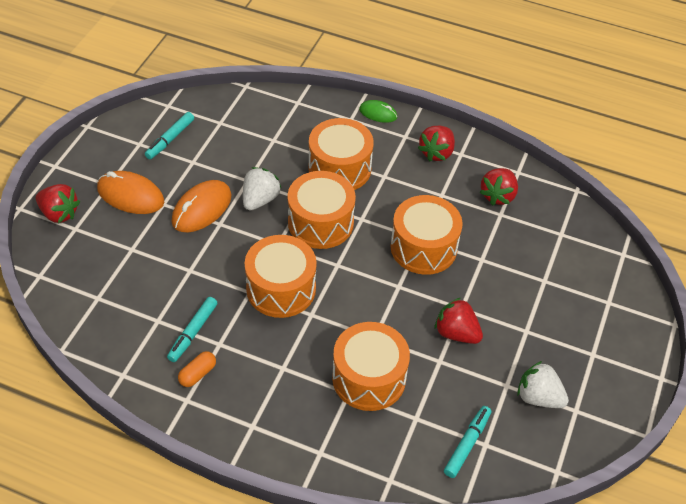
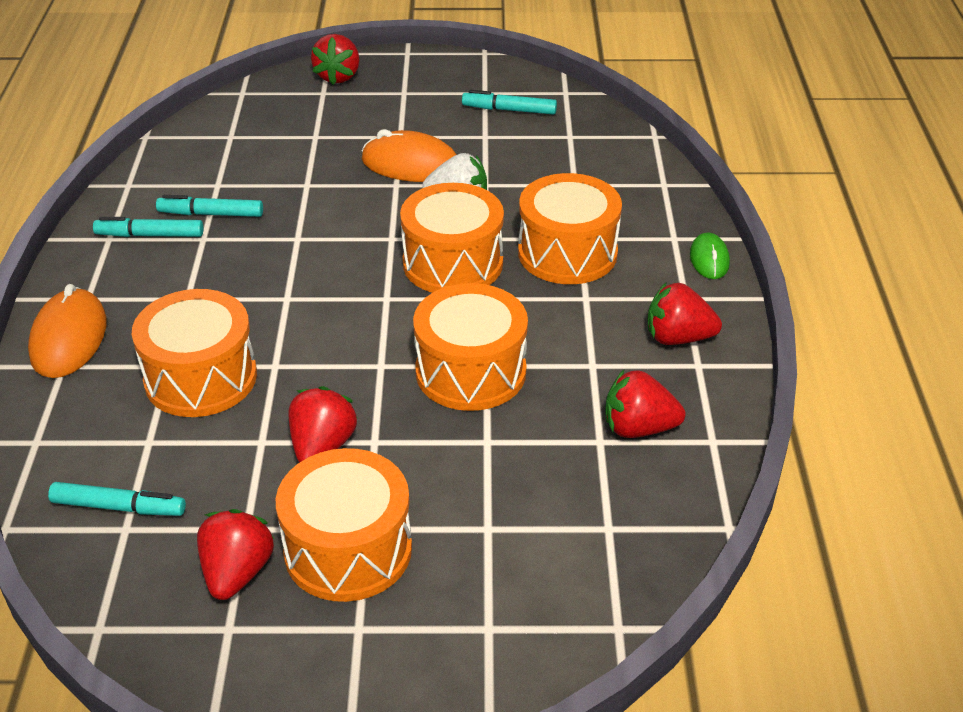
camera: 70 degrees right, 10 degrees down
orange mouse [97,171,165,214] -> orange mouse moved to [28,284,107,378]
orange capsule [178,351,216,387] -> turquoise marker [93,217,203,237]
orange drum [245,235,317,318] -> orange drum moved to [276,448,412,602]
white strawberry [517,361,569,408] -> red strawberry [197,509,274,600]

